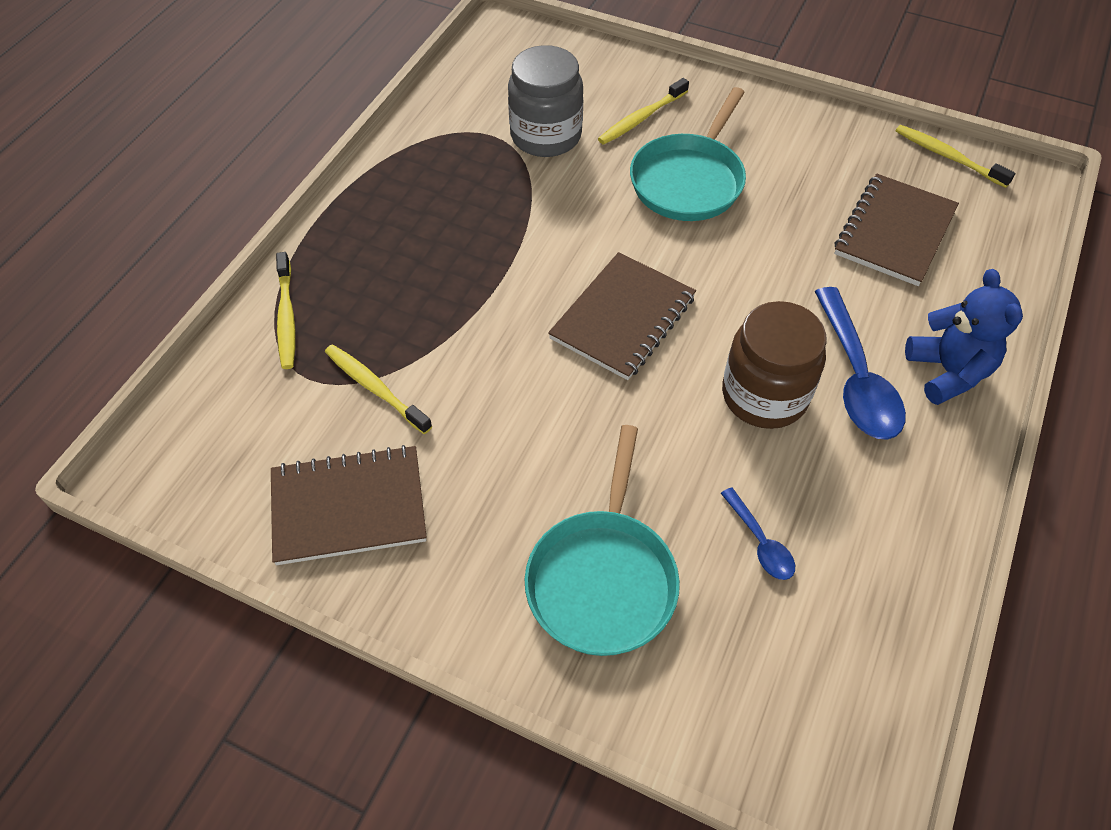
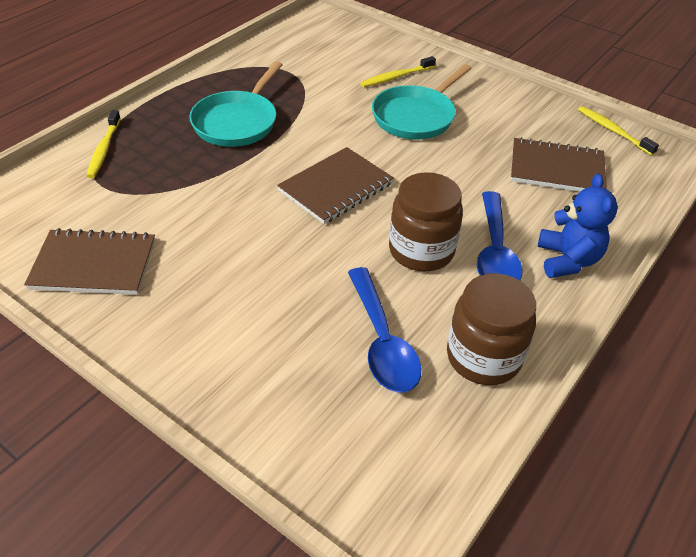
camera: 10 degrees right, 10 degrees down
yellow toothbrush [325,344,432,434] -> none
grey jar [508,45,583,157] -> none
turquoise pan [525,425,680,656] -> turquoise pan moved to [189,61,283,147]
blue spoon [721,487,795,580] -> blue spoon [348,267,421,393], size x1.93
brown notebook [834,174,959,286] -> brown notebook turned 60 degrees clockwise [511,137,607,192]
none -> brown jar [447,273,536,385]

